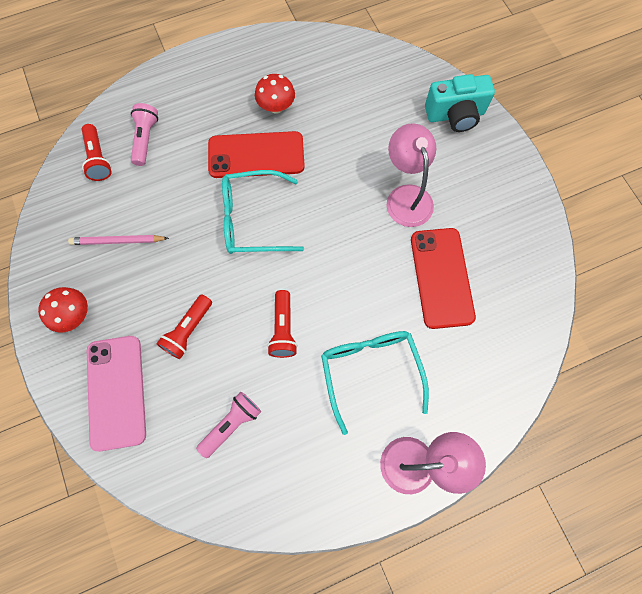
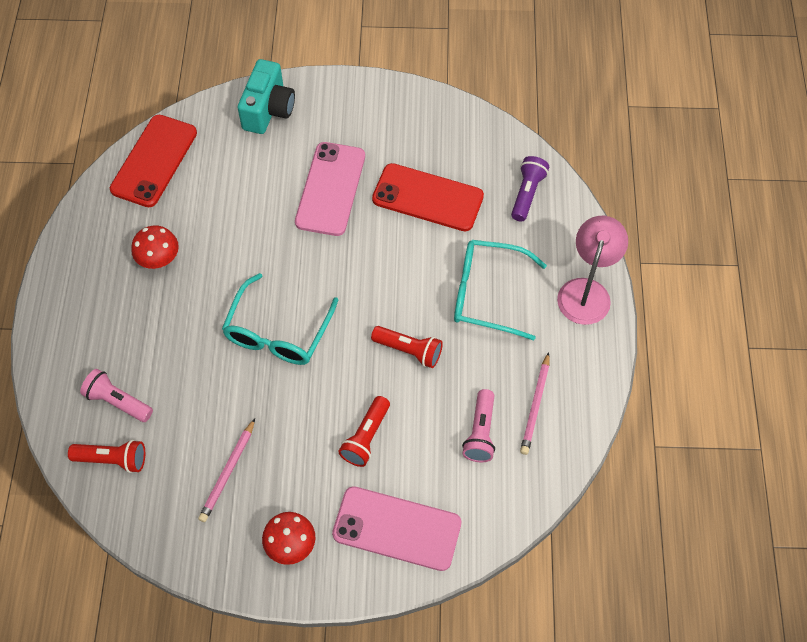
camera: 65 degrees left, 10 degrees down
red flashlight [156,294,212,359] -> red flashlight turned 60 degrees clockwise [338,396,390,467]
pink flashlight [196,392,261,458] -> pink flashlight turned 150 degrees counterclockwise [462,389,495,462]
red phone [208,131,305,178] -> red phone moved to [110,115,197,207]
pink lamp [387,123,436,227] -> pink phone [295,142,365,236]
none -> purple flashlight [511,156,549,222]
none -> pink pencil [520,352,549,455]

